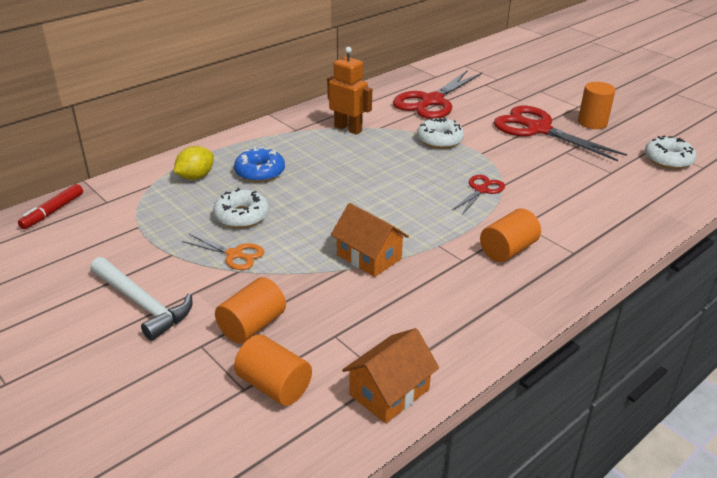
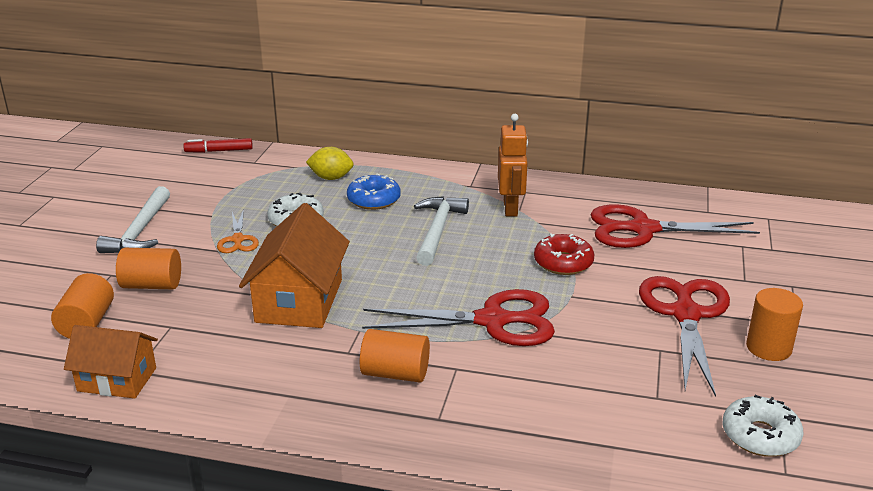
camera: 55 degrees right, 5 degrees down
orange house [331,203,409,277] -> orange house [239,203,350,328], size x1.55
white donut [417,118,464,149] -> red donut [534,233,594,275]
red scissors [452,175,505,215] -> red scissors [362,289,555,346], size x1.97
none -> white hammer [414,196,469,266]

